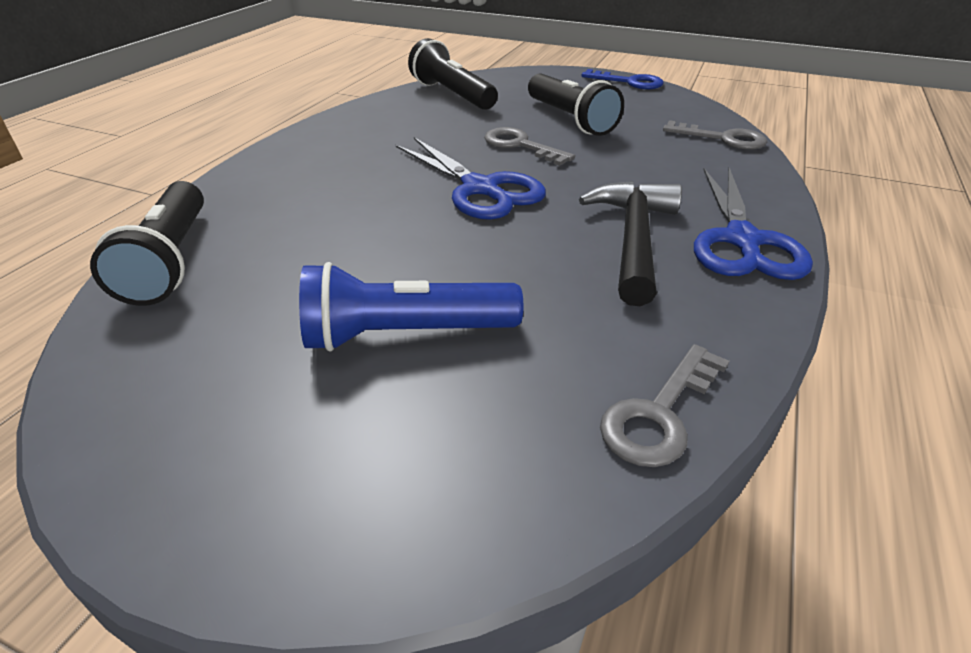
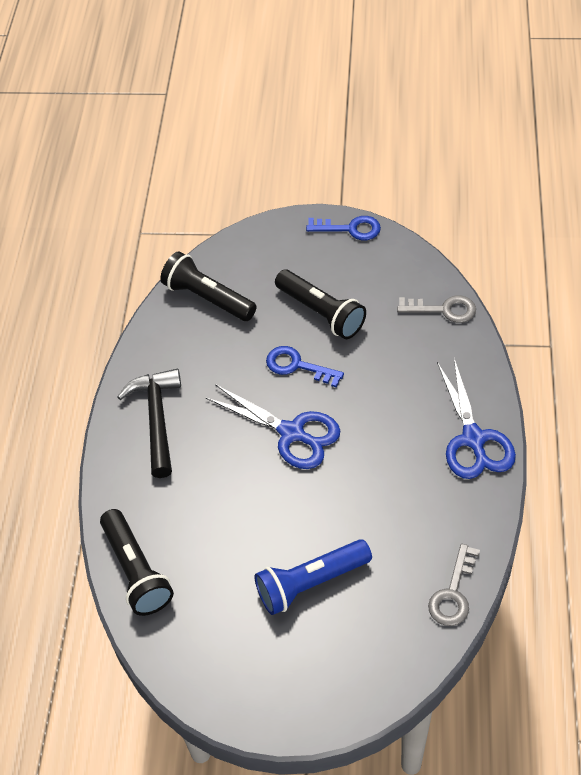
camera: 15 degrees left, 15 degrees up
grey key [484,127,575,166] -> blue key [266,346,344,388]
black hammer [579,181,682,306] -> black hammer moved to [117,369,181,478]

